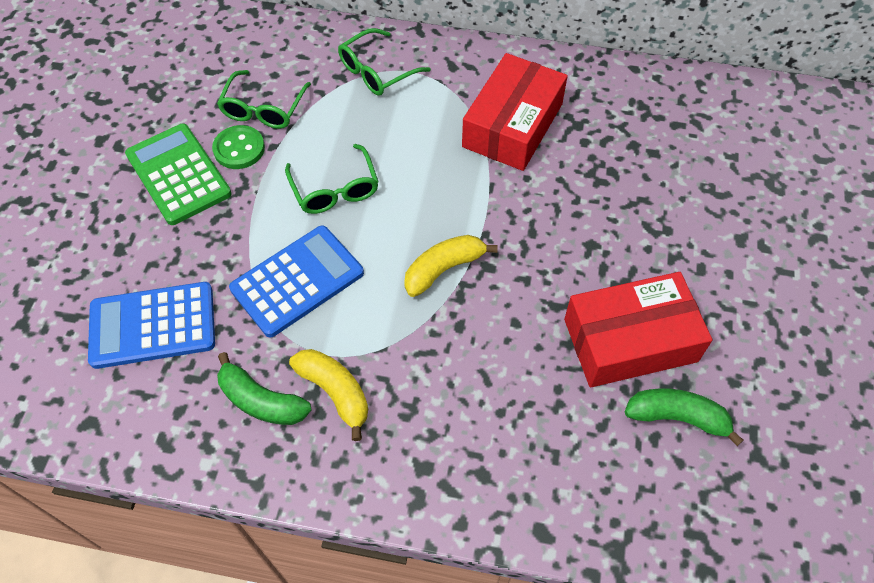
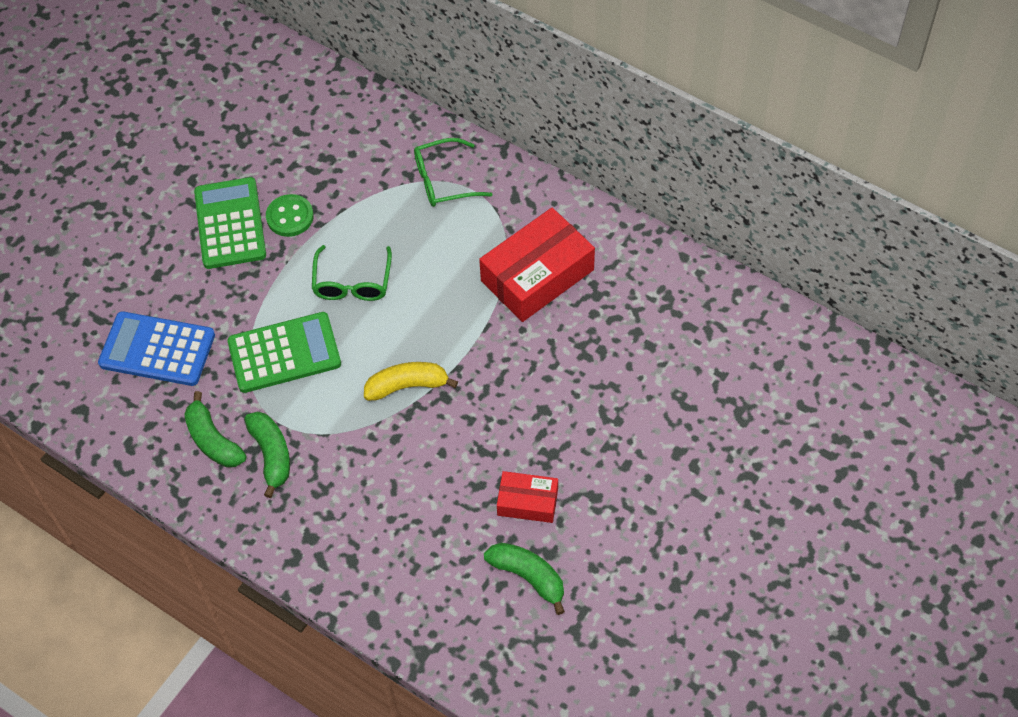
camera: 25 degrees right, 0 degrees up
green glasses [217,70,311,129] -> none
blue calculator [229,225,364,337] -> green calculator [227,312,341,393]
yellow banana [289,349,368,441] -> green banana [245,411,290,498]
red box [564,272,712,388] -> red box [497,471,558,523], size x0.55

